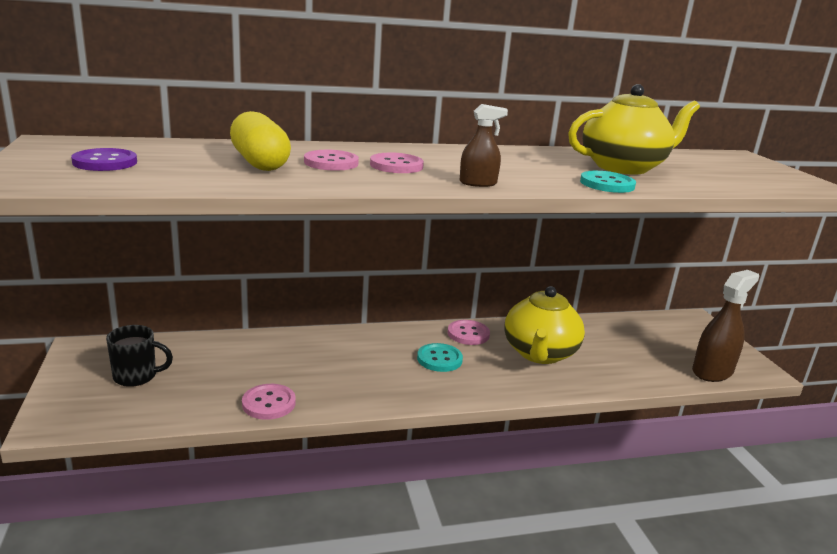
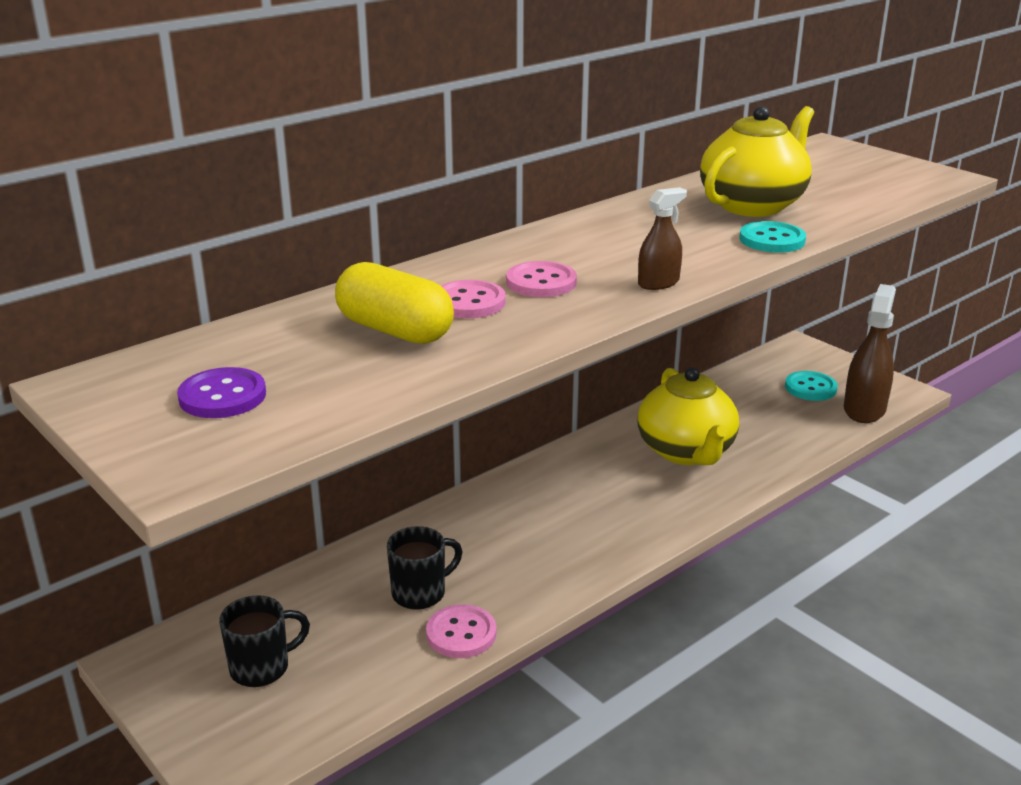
camera: 25 degrees left, 5 degrees up
turquoise button [417,343,463,372] -> turquoise button moved to [785,371,838,401]
pink button [448,320,490,345] -> none
none -> black mug [387,526,462,610]

